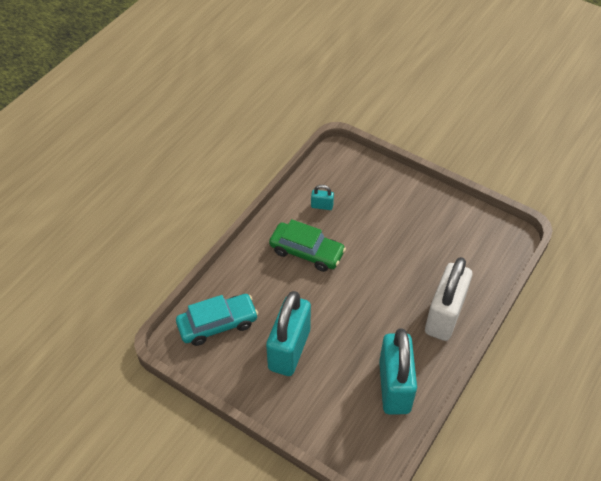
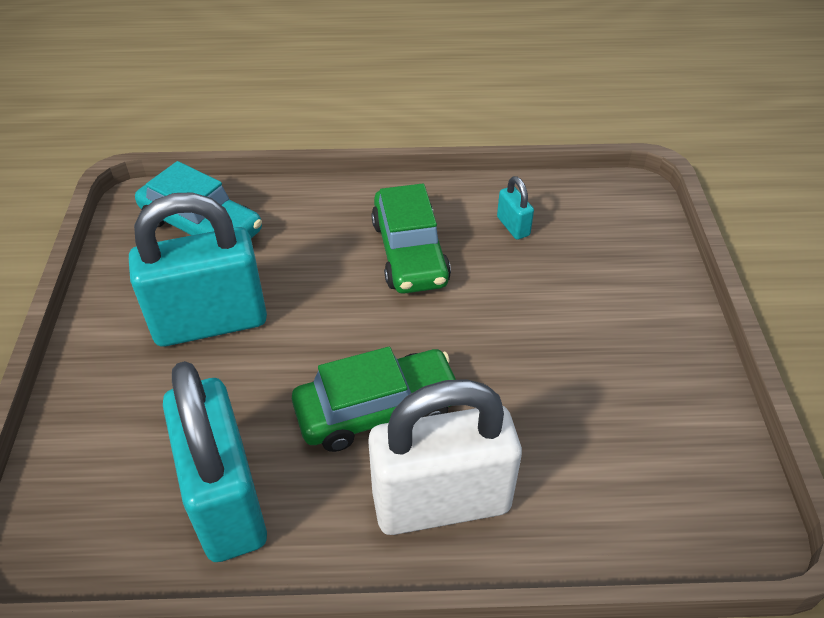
camera: 55 degrees right, 5 degrees down
turquoise padlock [379,328,417,415] -> turquoise padlock turned 75 degrees counterclockwise [163,361,267,562]
none -> green car [292,347,456,452]

